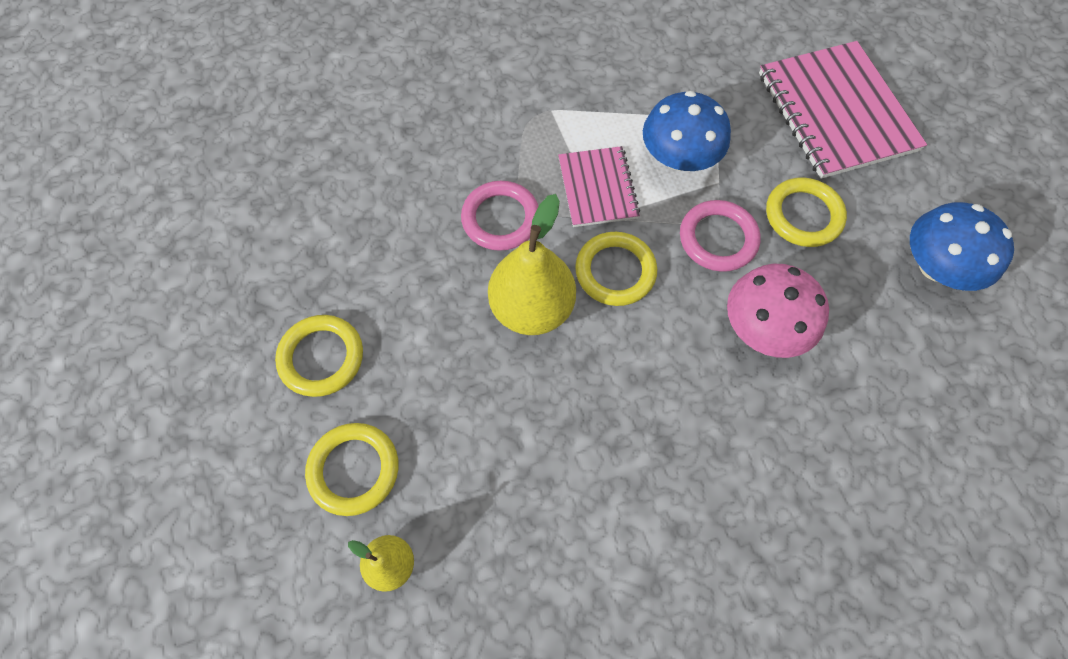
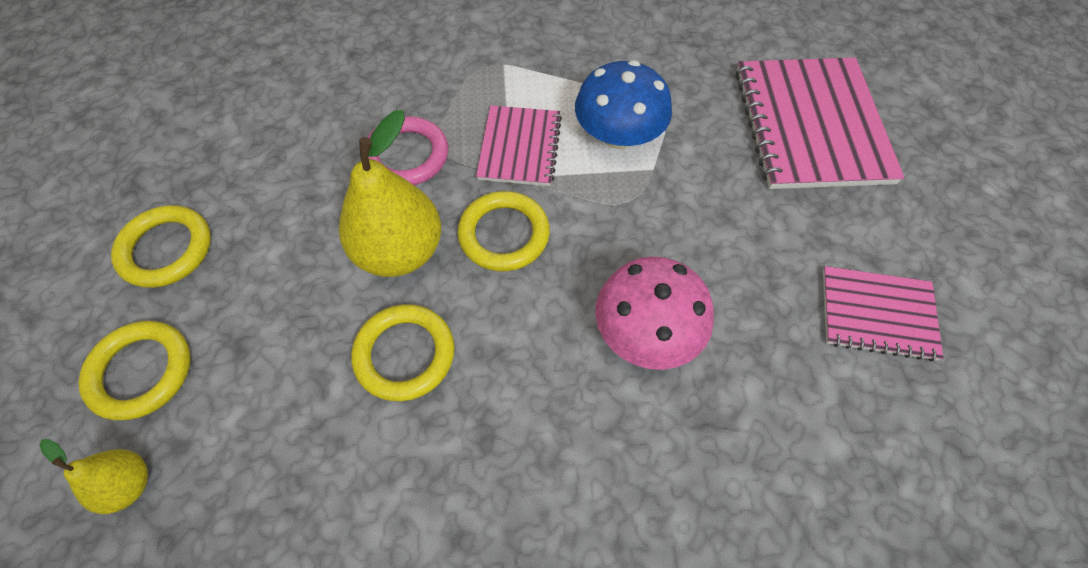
camera: 15 degrees right, 5 degrees down
pink ring [680,200,761,272] -> none
yellow ring [766,177,847,247] -> yellow ring moved to [351,304,455,401]
blue mushroom [910,202,1014,291] -> pink notebook [823,266,943,361]

